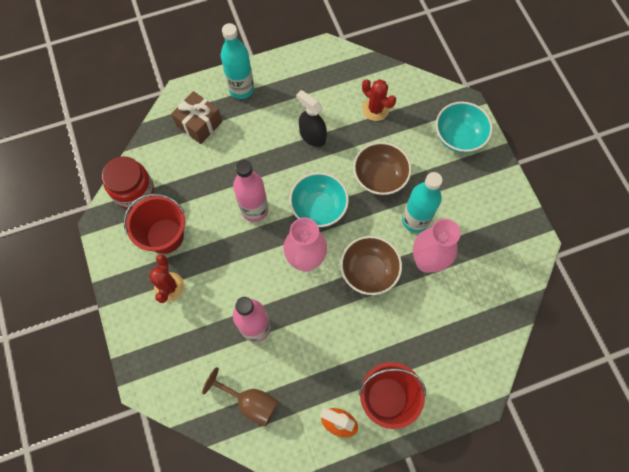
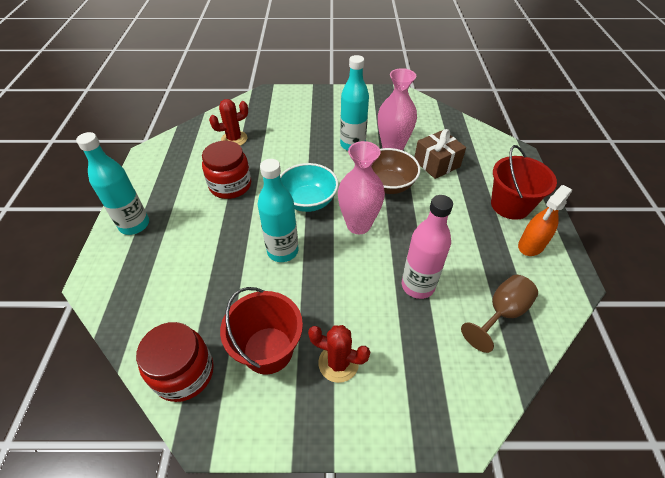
camera: 70 degrees left, 20 degrees down
brown gift [171,91,222,144] -> brown gift moved to [414,129,466,179]
pink bottle [233,160,268,222] -> turquoise bottle [257,159,298,262]
black spray bottle [296,90,327,147] -> red jar [202,141,251,199]
brown bowl [353,142,412,195] -> none
turquoise bowl [436,102,493,153] -> none

